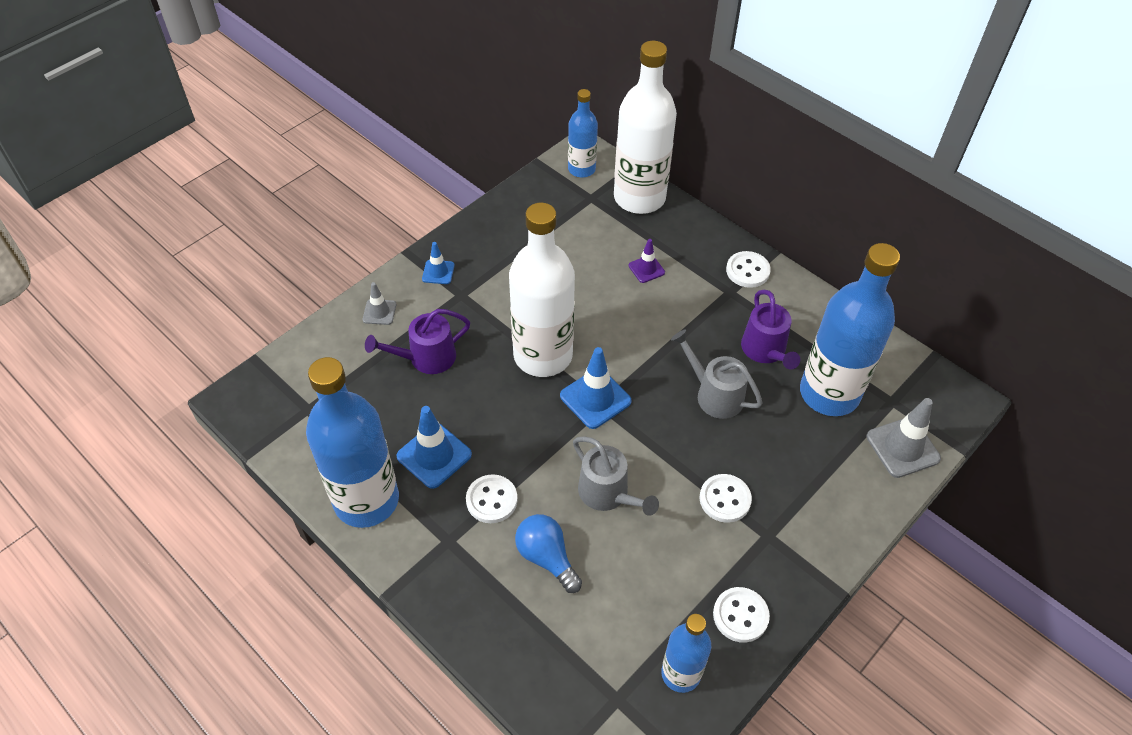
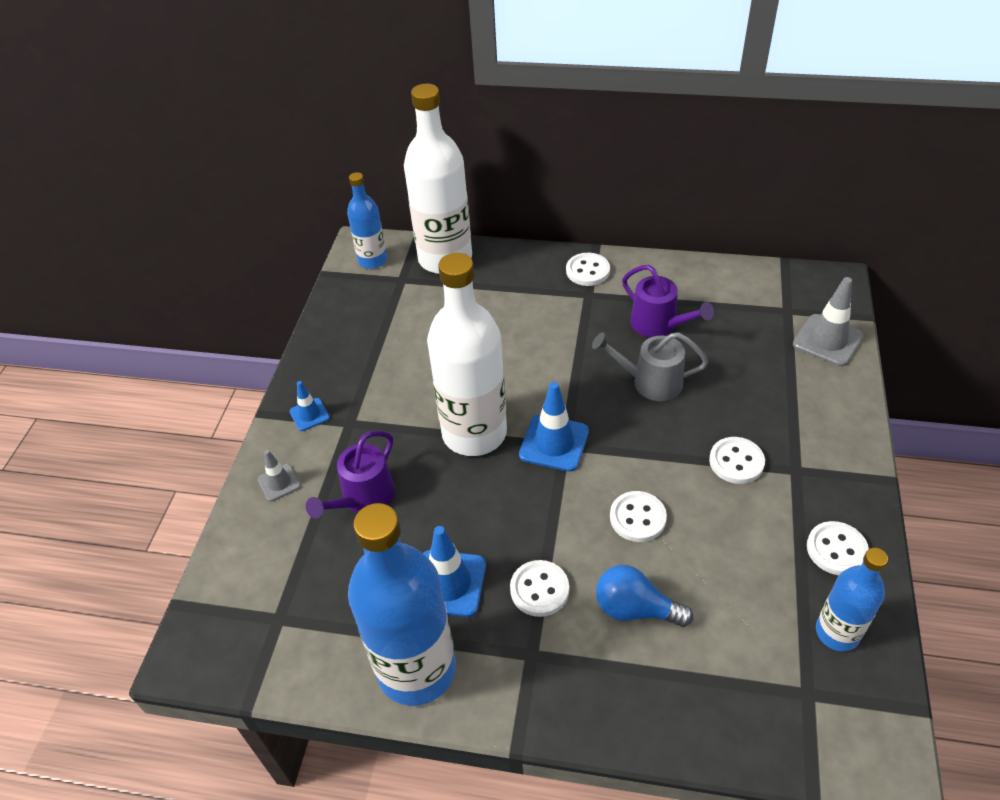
camera: 30 degrees left, 5 degrees down
grey watering can [573,437,659,516] -> white button [610,491,667,542]
purple traffic cone [629,239,665,283] -> none
blue bottle [800,243,900,416] -> none

